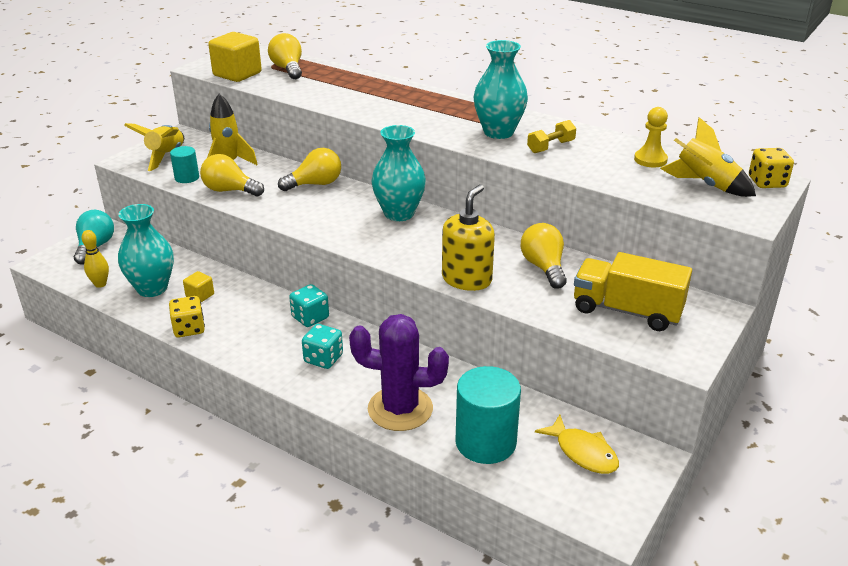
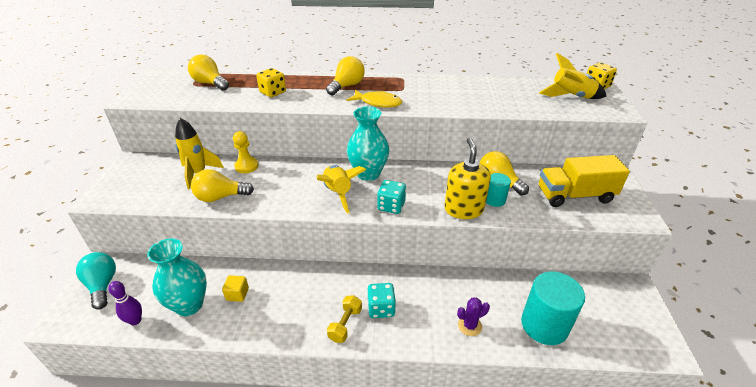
camera: 30 degrees left, 5 degrees up
yellow bowling pin [82,230,109,288] -> purple bowling pin [108,281,142,325]
yellow rocket [124,123,184,171] -> yellow rocket moved to [317,165,366,214]
yellow dice [169,296,205,337] -> yellow dice moved to [256,68,286,97]
turquoise cylinder [170,146,199,183] -> turquoise cylinder moved to [486,173,511,207]
yellow cube [208,32,262,82] -> none
yellow light bulb [278,148,341,191] -> yellow light bulb moved to [326,56,365,96]
turquoise dice [289,284,329,327] -> turquoise dice moved to [377,180,406,214]
purple cactus [349,314,449,431] -> purple cactus [457,297,490,336], size x0.47
turquoise vase [474,40,528,139] -> none
yellow dumbbell [527,120,576,153] -> yellow dumbbell moved to [327,295,362,343]
yellow fish [535,415,619,474] -> yellow fish moved to [347,90,402,108]
yellow pawn [634,107,668,168] -> yellow pawn moved to [233,131,259,173]

